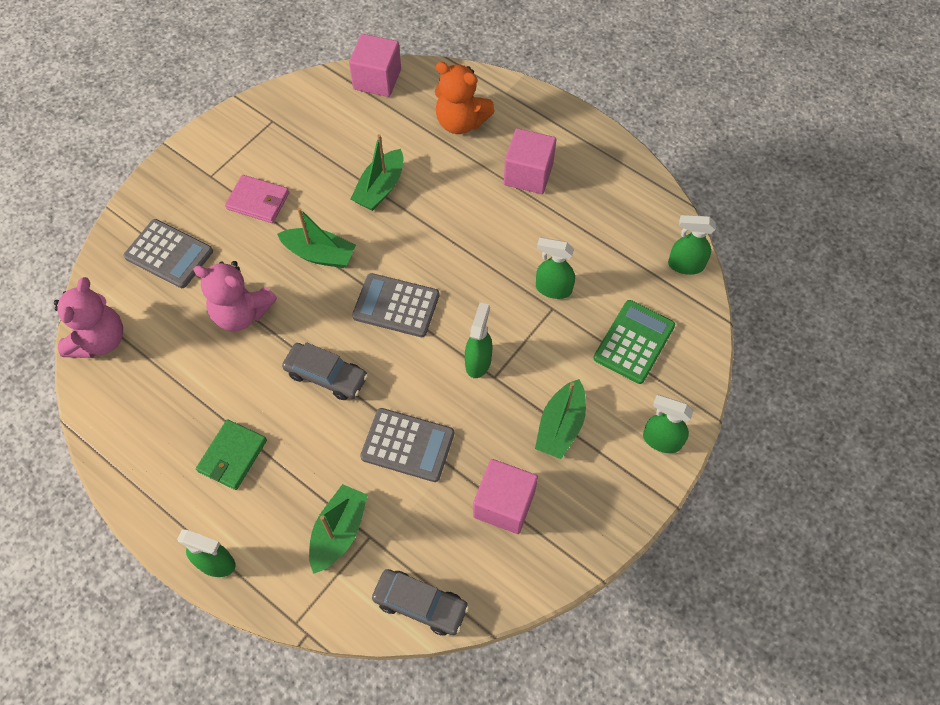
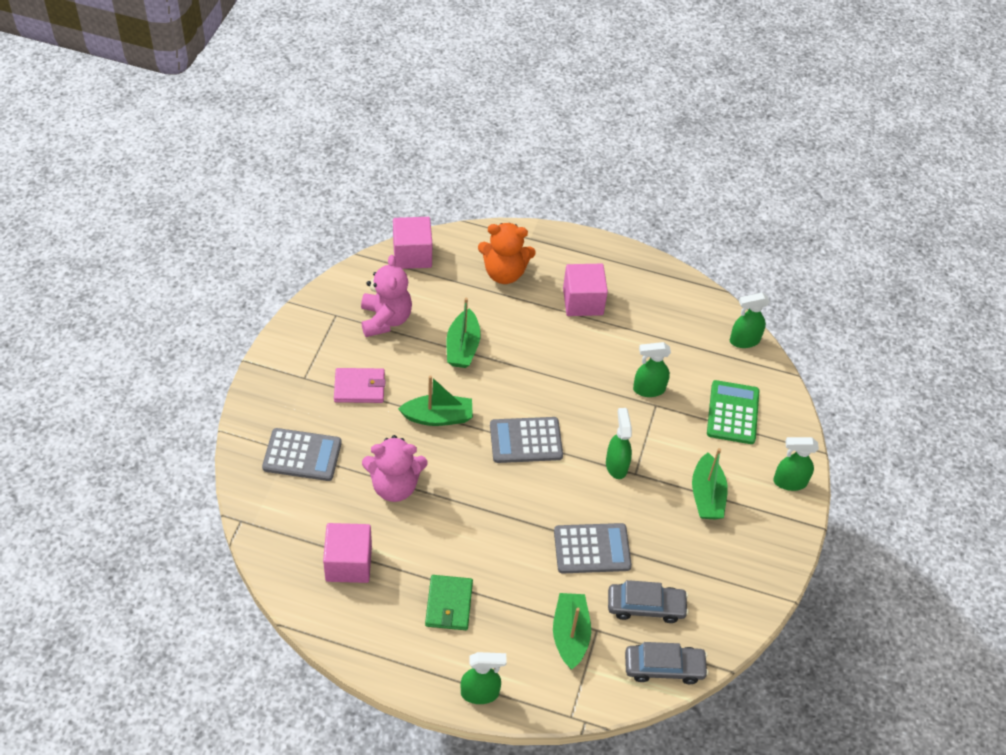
camera: 25 degrees left, 10 degrees down
pink teddy bear [54,277,123,358] -> pink teddy bear moved to [361,255,412,337]
grey car [282,342,368,400] -> grey car moved to [608,580,689,623]
pink cube [473,459,538,534] -> pink cube moved to [323,523,372,583]

